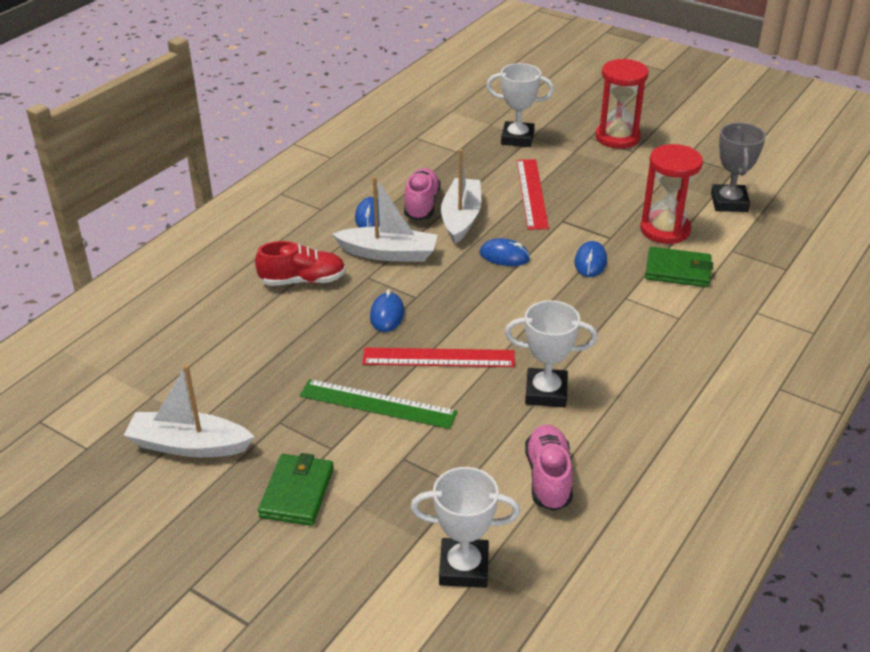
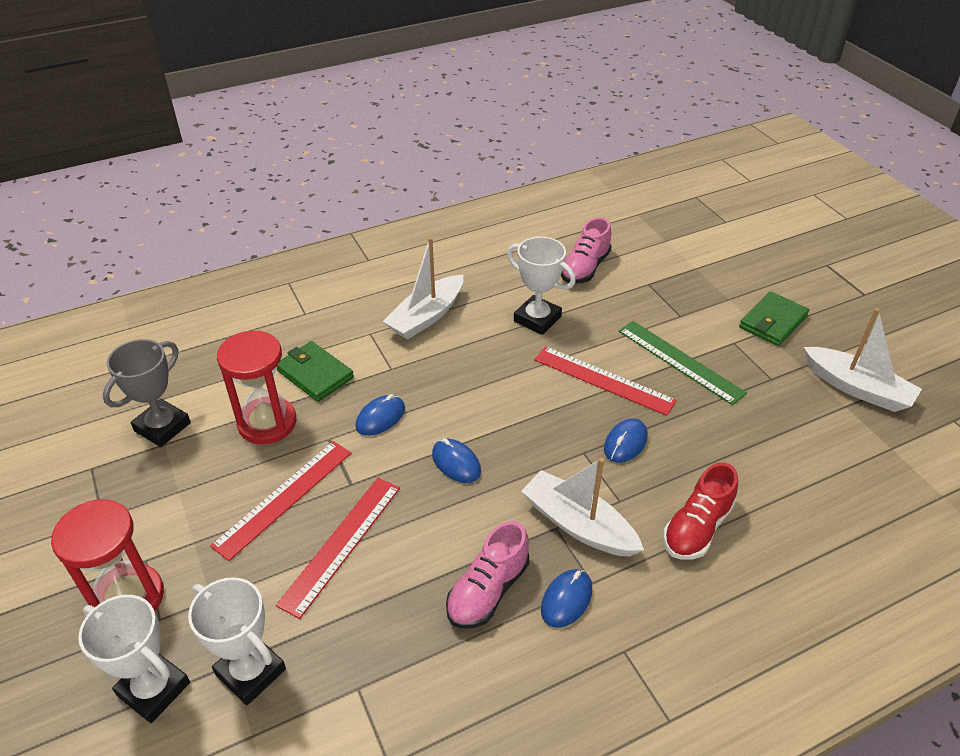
camera: 150 degrees left, 5 degrees up
red shoe [255,241,346,286] -> red shoe turned 75 degrees counterclockwise [663,462,738,560]
white trophy [411,467,520,588] -> white trophy moved to [78,595,190,723]
white boat [441,149,481,244] -> white boat moved to [382,237,463,340]
none -> red ruler [210,441,351,561]

